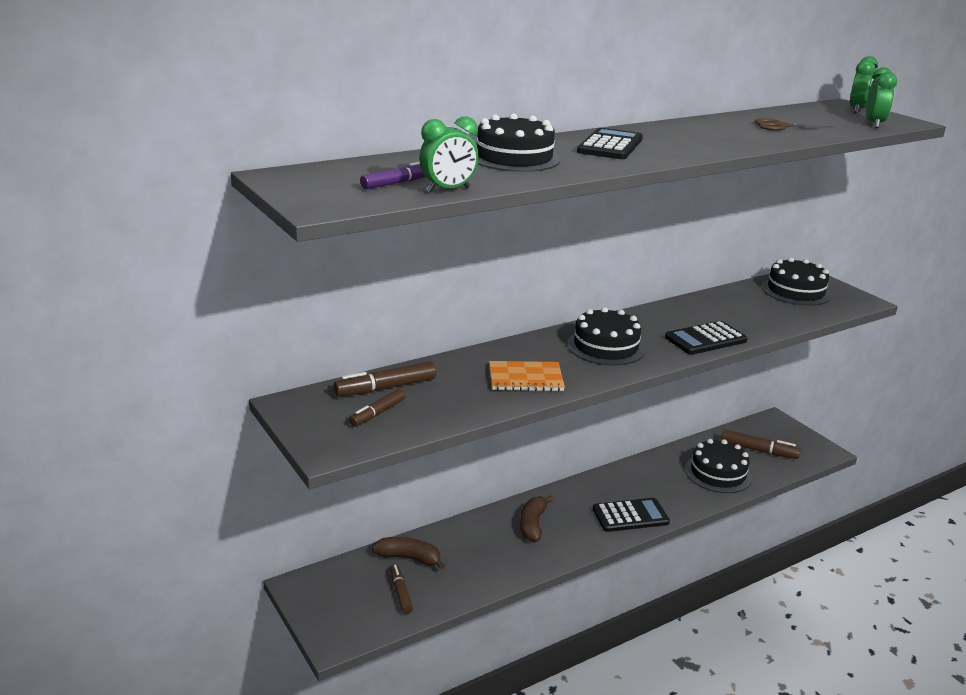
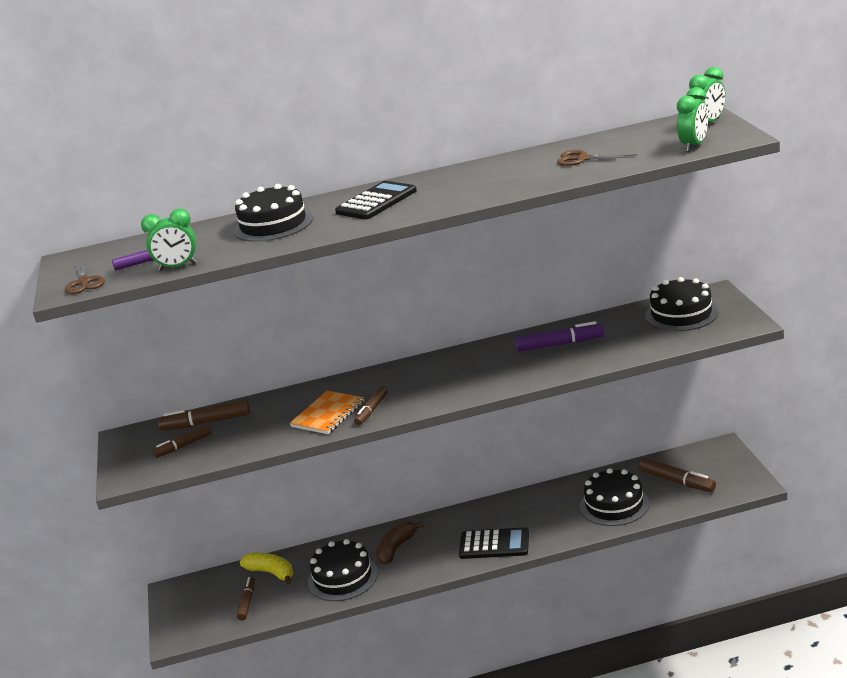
camera: 25 degrees right, 0 degrees up
brown banana [372,537,445,570] -> yellow banana [240,553,293,584]
orange notebook [489,361,565,392] -> orange notebook turned 75 degrees counterclockwise [290,391,364,434]
black cake [567,307,645,366] -> black cake moved to [308,539,378,601]
black calculator [665,321,747,355] -> none
none -> brown scissors [65,260,105,294]
none -> brown marker [354,386,387,426]
none -> purple marker [515,321,604,352]

